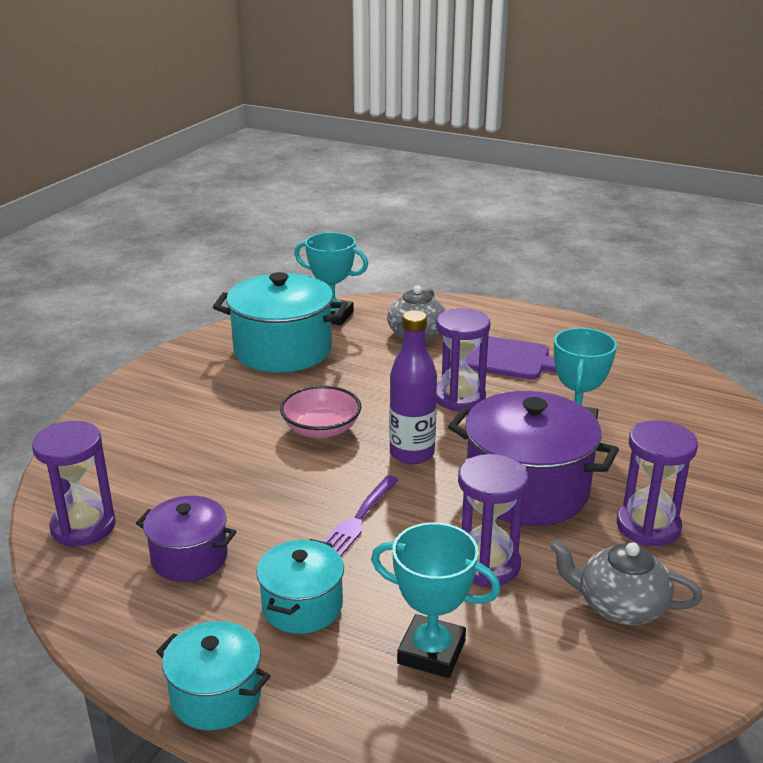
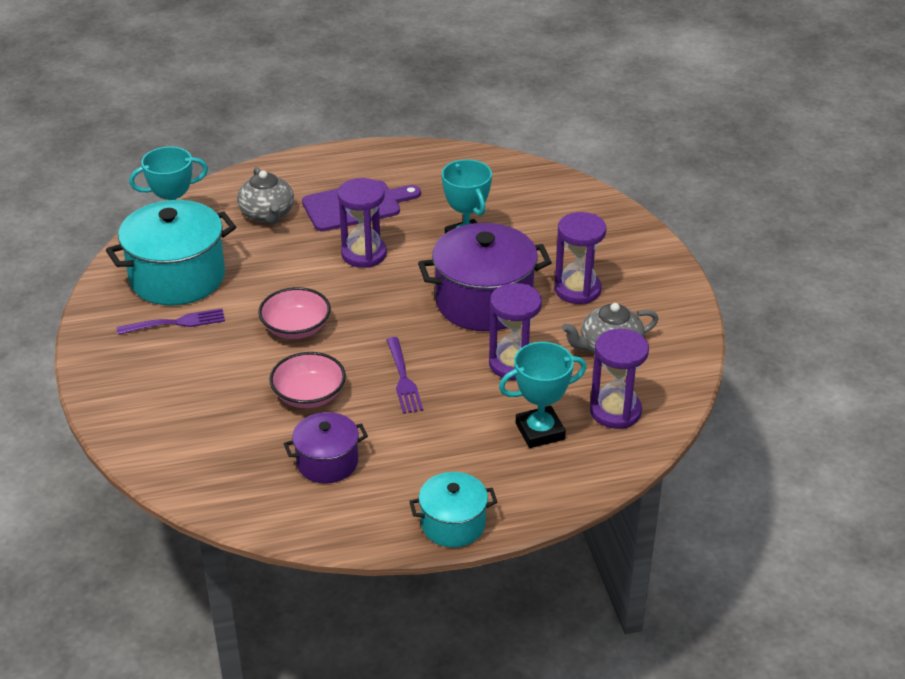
camera: 40 degrees left, 10 degrees up
purple hourglass [32,421,116,546] -> purple hourglass moved to [590,329,649,429]
turquoise pot [256,539,344,634] -> none
purple bottle [389,310,437,464] -> none
none -> purple fork [116,308,225,335]
none -> pink bowl [269,352,346,408]

